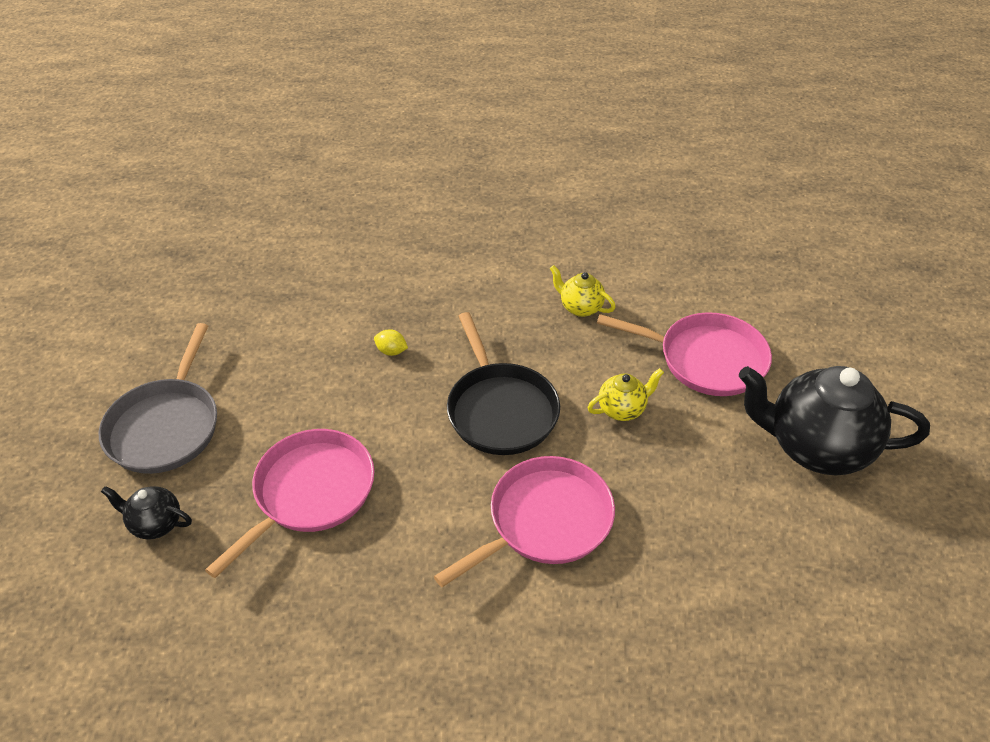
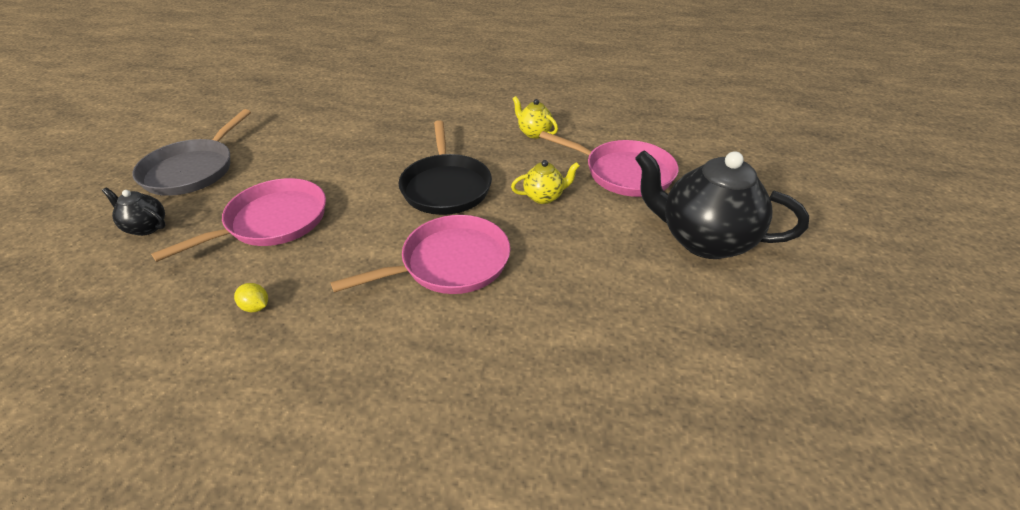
camera: 10 degrees right, 5 degrees down
yellow lemon [374,329,408,356] -> yellow lemon moved to [234,283,268,312]

